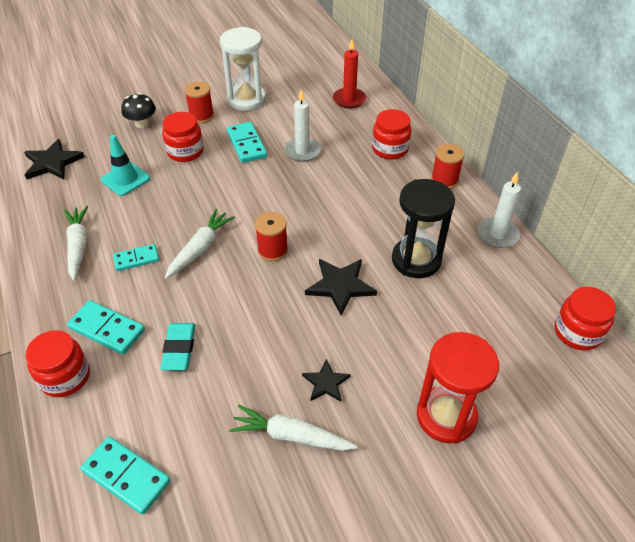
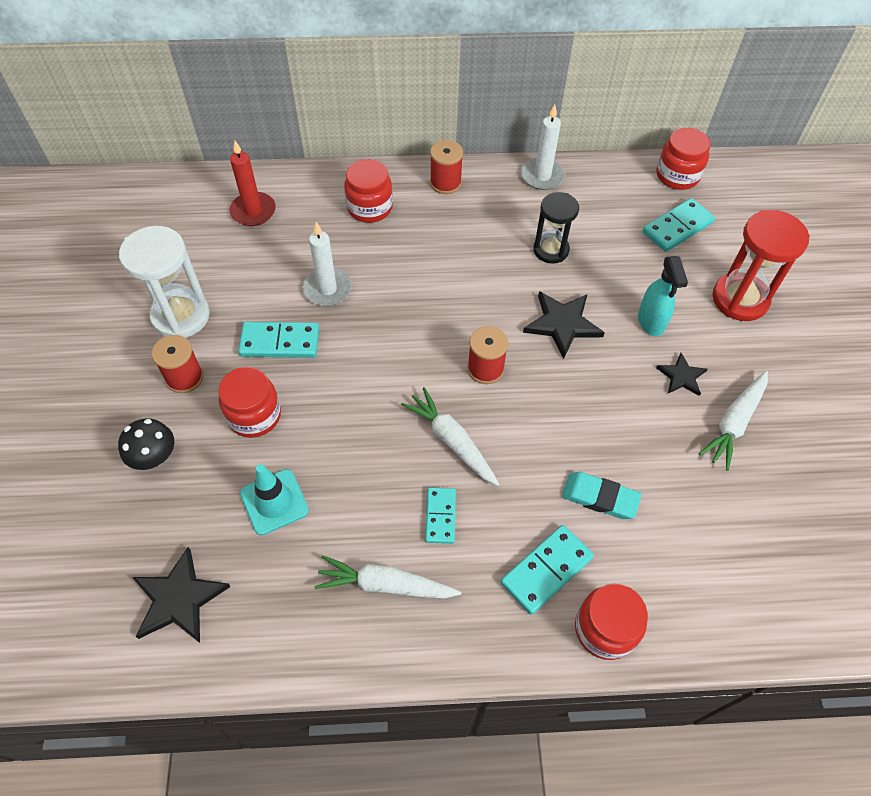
camera: 70 degrees left, 10 degrees up
turquoise domino [80,436,171,515] -> turquoise domino moved to [642,198,715,252]
black hourglass [392,179,455,278] -> black hourglass [533,192,579,264], size x0.66
none -> turquoise spray bottle [638,256,688,337]

